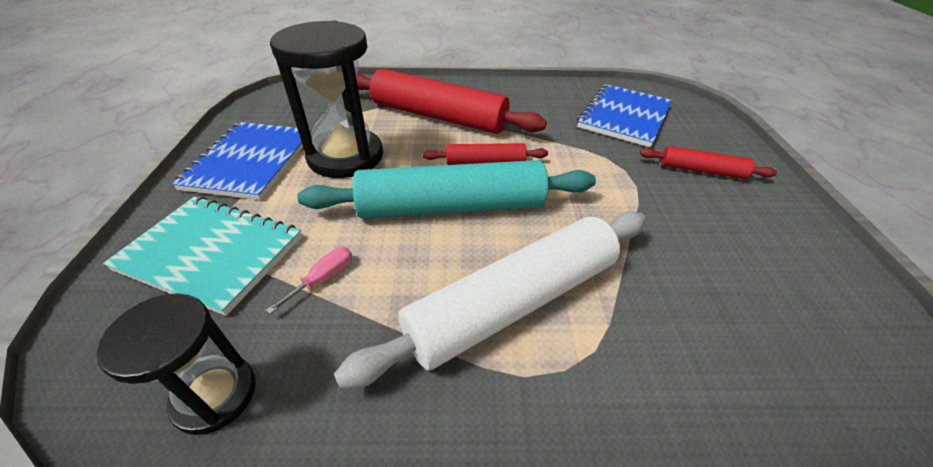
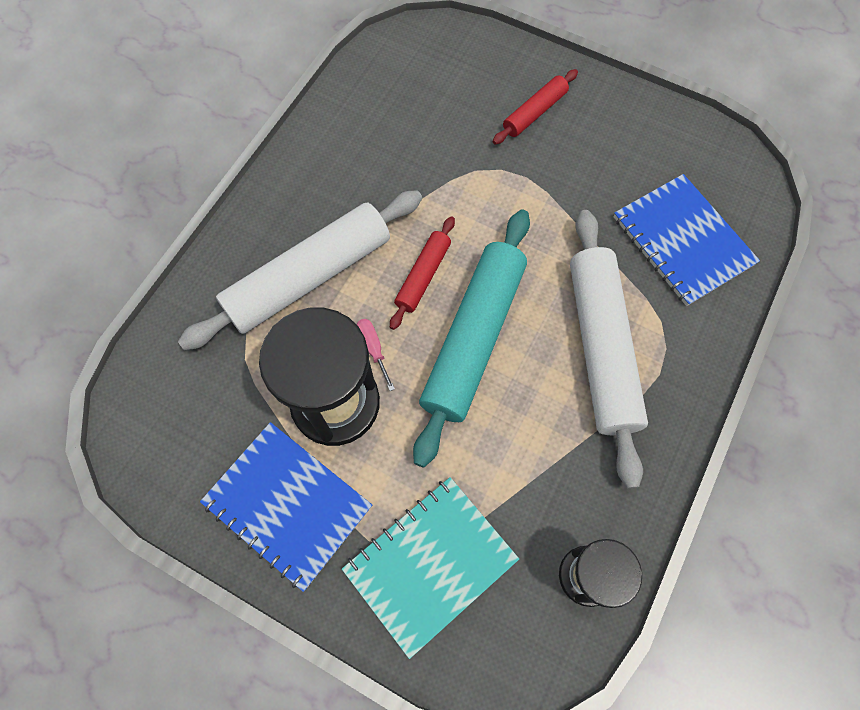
camera: 60 degrees left, 25 degrees up
pink screwdriver [266,247,352,314] -> pink screwdriver moved to [357,319,395,391]
red rolling pin [356,69,547,134] -> white rolling pin [178,190,422,350]
blue notebook [577,84,672,147] -> blue notebook moved to [614,174,760,306]

